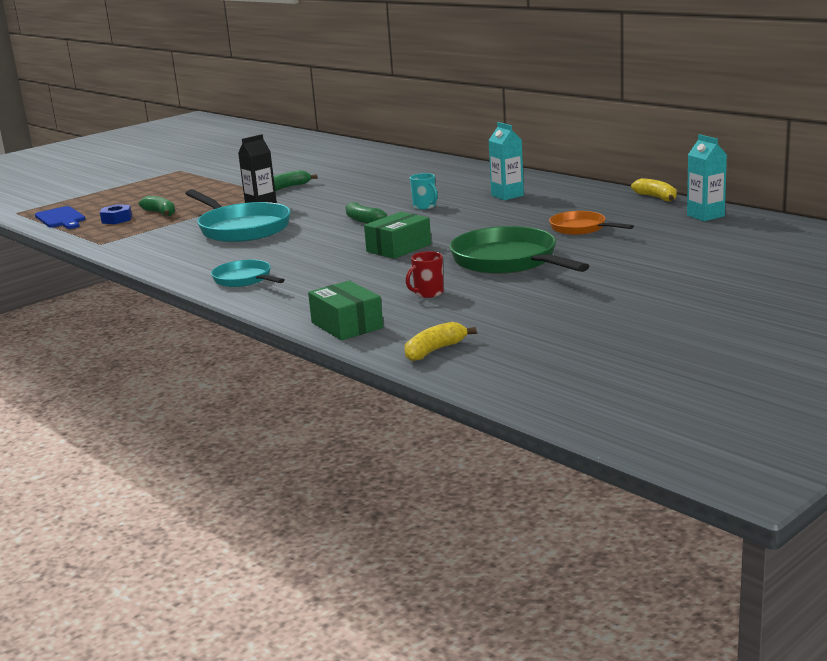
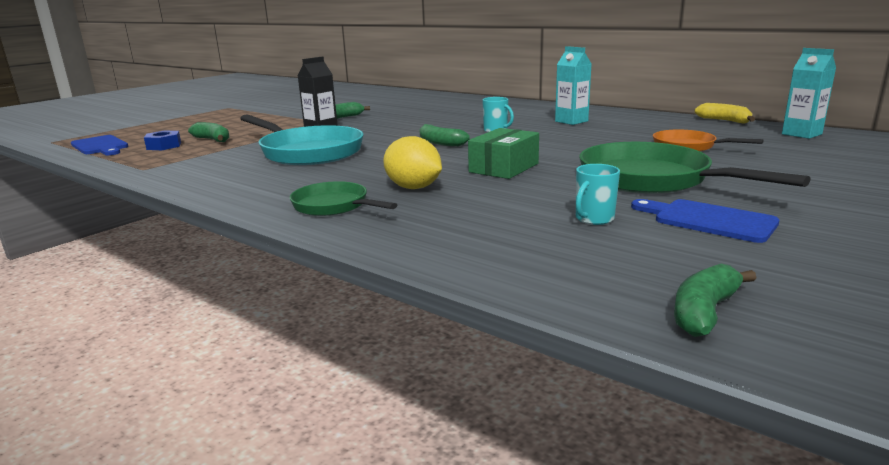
camera: 10 degrees left, 0 degrees up
turquoise pan [211,260,285,287] -> green pan [290,181,397,216]
green box [308,280,383,340] -> none
yellow banana [404,322,477,361] -> green banana [674,264,756,337]
red mug [406,251,444,298] -> turquoise mug [576,164,620,225]
none -> yellow lemon [383,136,442,189]
none -> blue cutting board [631,199,780,243]

